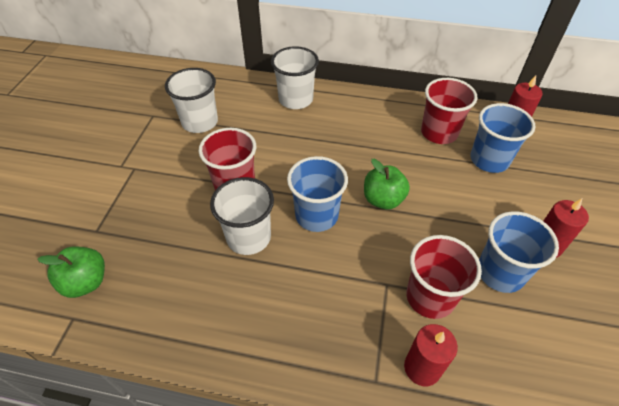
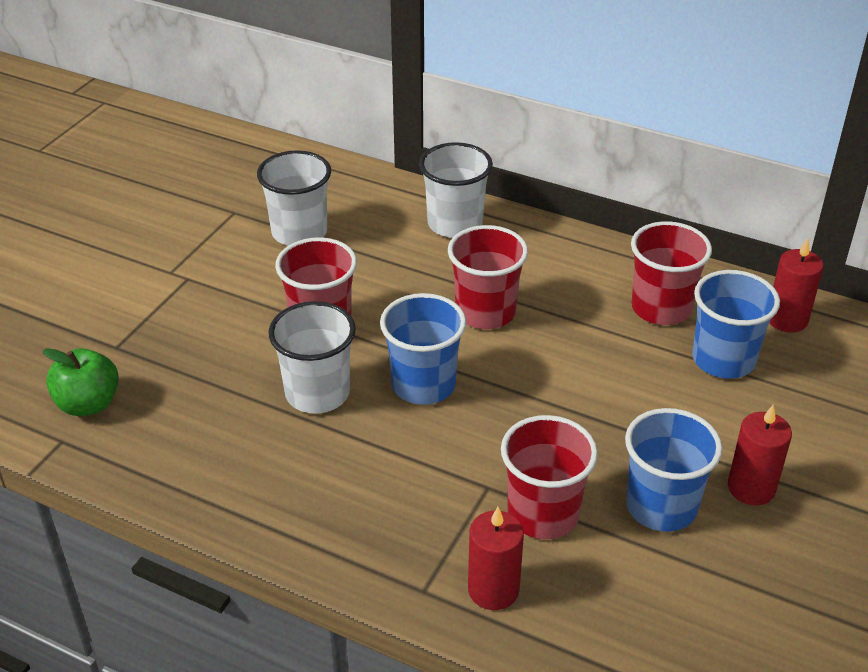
camera: 15 degrees right, 10 degrees down
green apple [364,159,410,210] -> none
none -> red cup [448,225,528,329]

